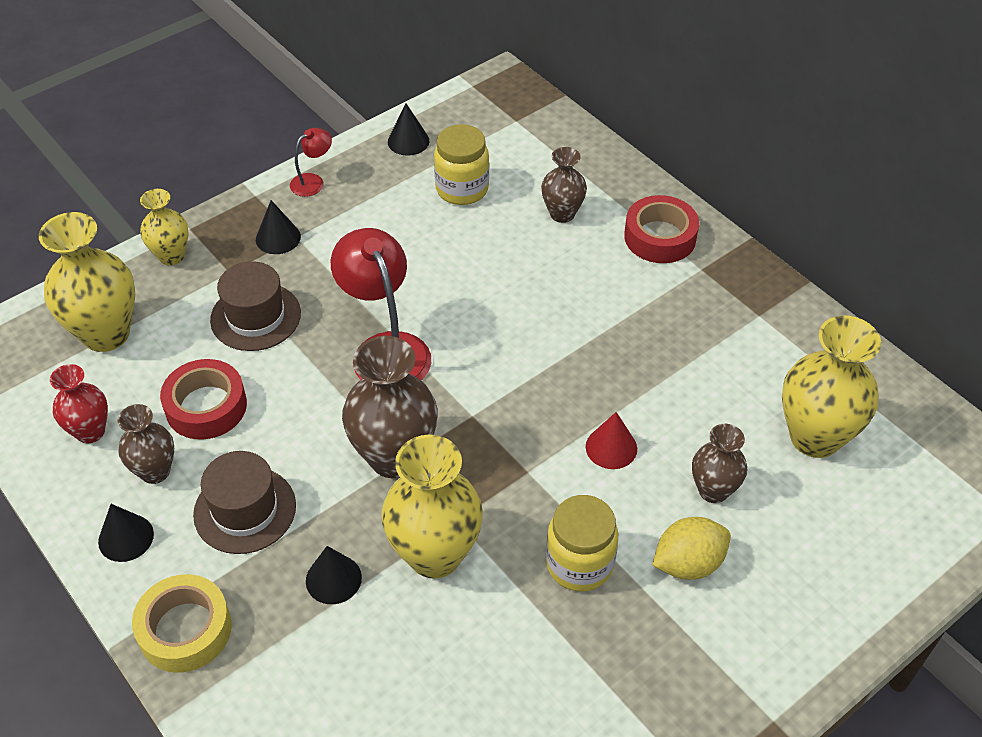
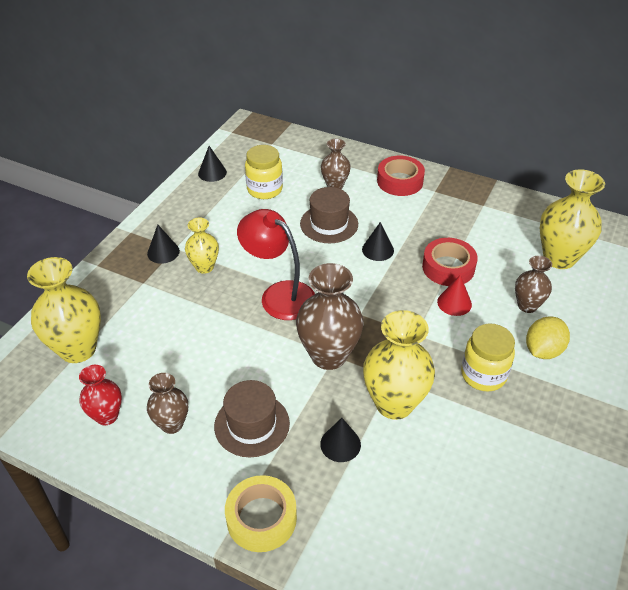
camera: 25 degrees left, 5 degrees down
black cone [98,504,154,562] -> black cone moved to [362,222,394,261]
yellow vase [140,189,189,265] -> yellow vase moved to [185,218,219,274]
red tape [160,359,247,440] -> red tape moved to [422,238,478,286]
brown hat [210,261,301,351] -> brown hat moved to [300,187,358,243]
red lamp [290,128,332,197] -> none

